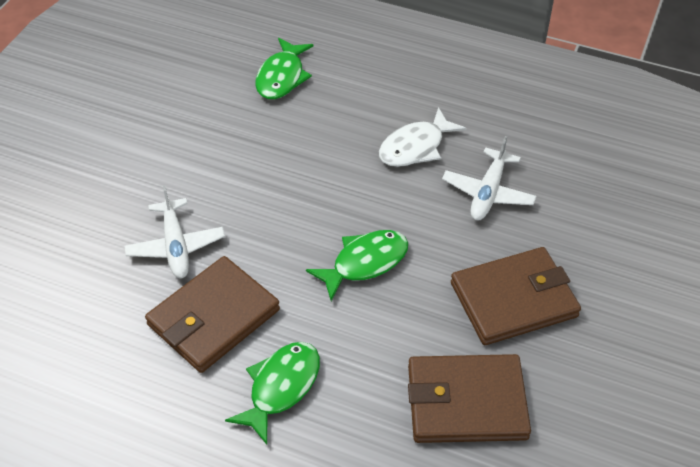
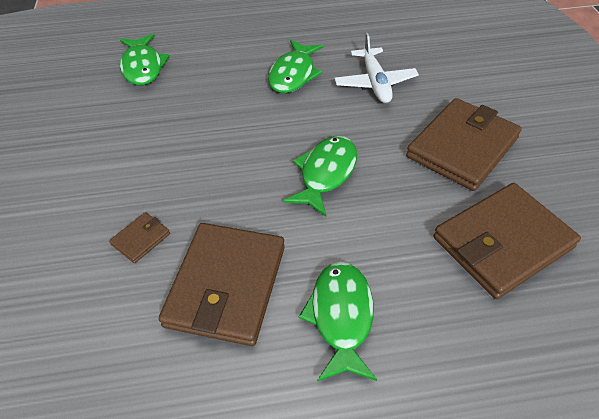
camera: 30 degrees left, 0 degrees up
white plane [124,185,225,279] -> brown wallet [109,212,170,263]
white fish [379,107,466,167] -> green fish [268,40,323,93]

